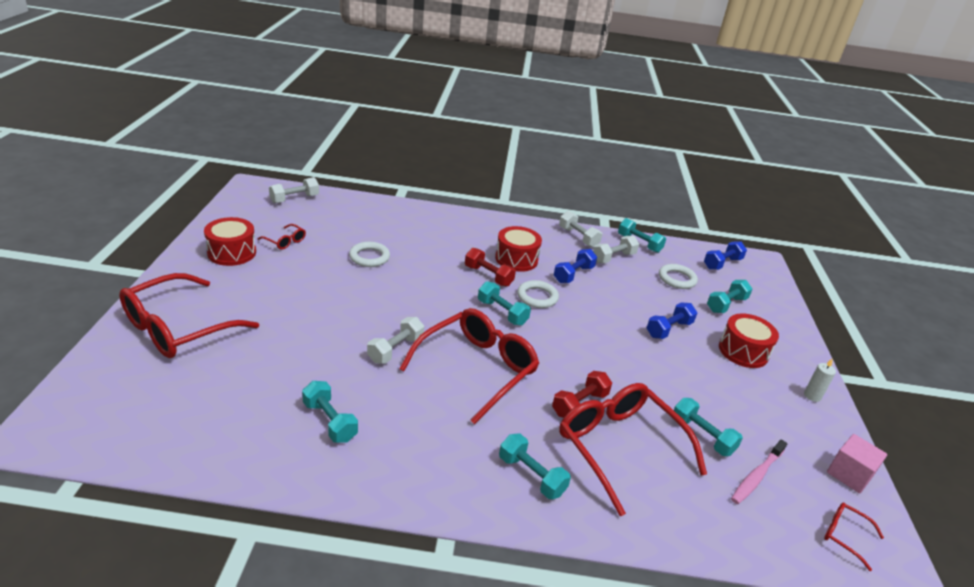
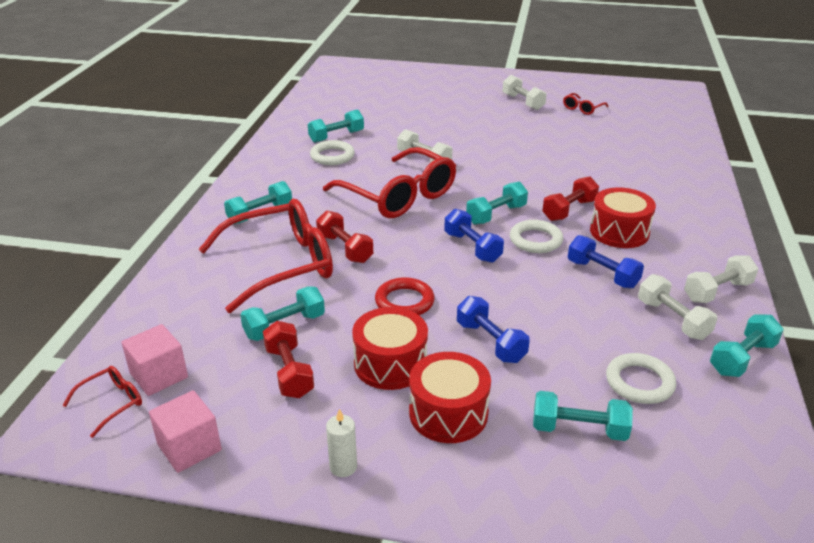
camera: 100 degrees right, 0 degrees up
red glasses [119,273,259,358] -> none
red drum [204,217,256,266] -> red drum moved to [352,307,428,390]
white dumbbell [269,177,319,203] -> white dumbbell moved to [503,75,547,110]
white ring [349,242,390,267] -> white ring moved to [310,140,355,165]
blue dumbbell [704,241,747,270] -> blue dumbbell moved to [444,209,504,263]
turquoise dumbbell [707,280,752,313] -> turquoise dumbbell turned 45 degrees counterclockwise [533,391,633,441]
pink toothbrush [731,439,787,504] -> none
none -> pink cube [121,324,188,396]
none -> red dumbbell [263,321,314,398]
none -> red ring [375,277,435,315]

